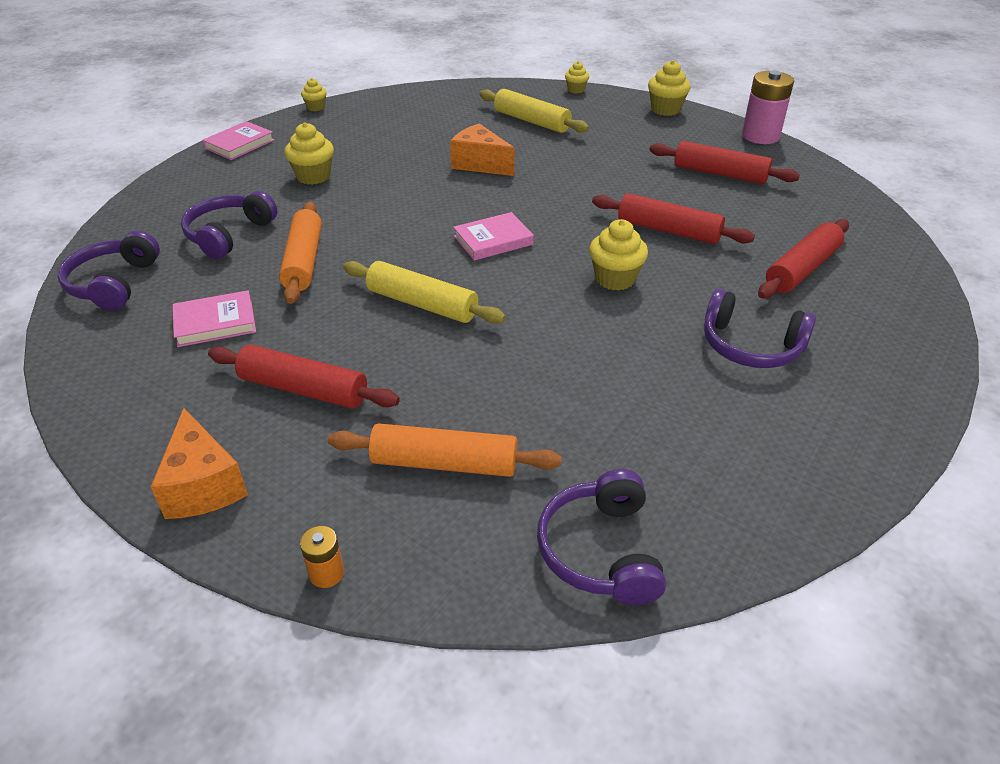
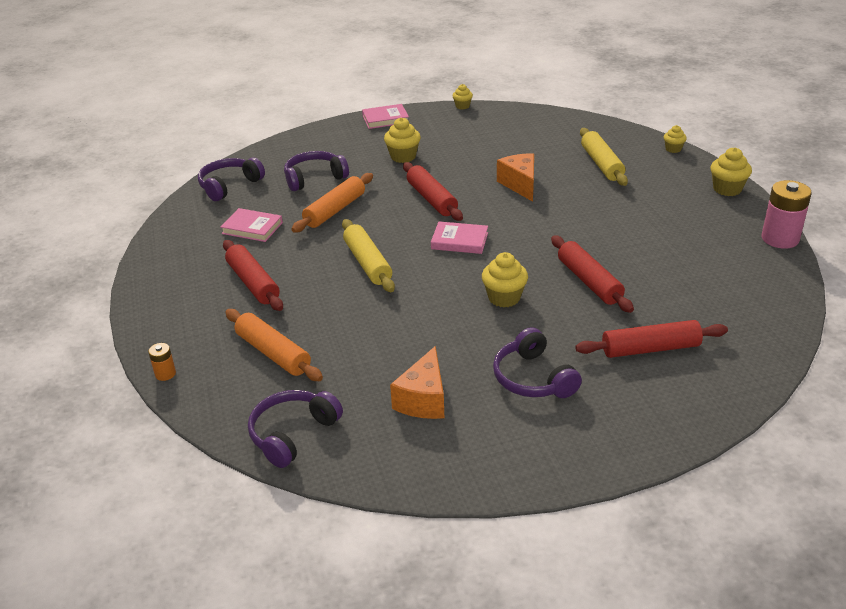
camera: 40 degrees right, 5 degrees down
orange cheese [151,408,248,519] -> orange cheese moved to [390,346,444,419]
red rolling pin [649,141,800,184] -> red rolling pin moved to [403,162,463,221]

